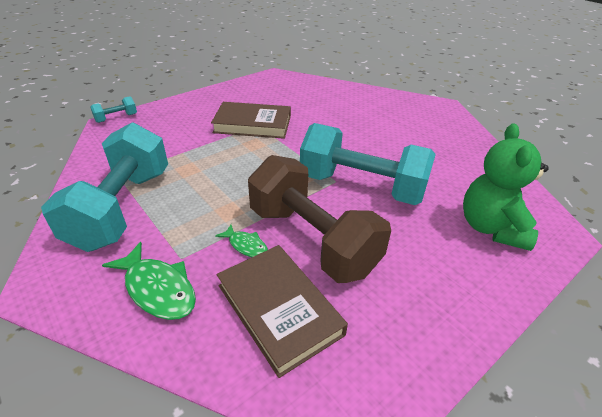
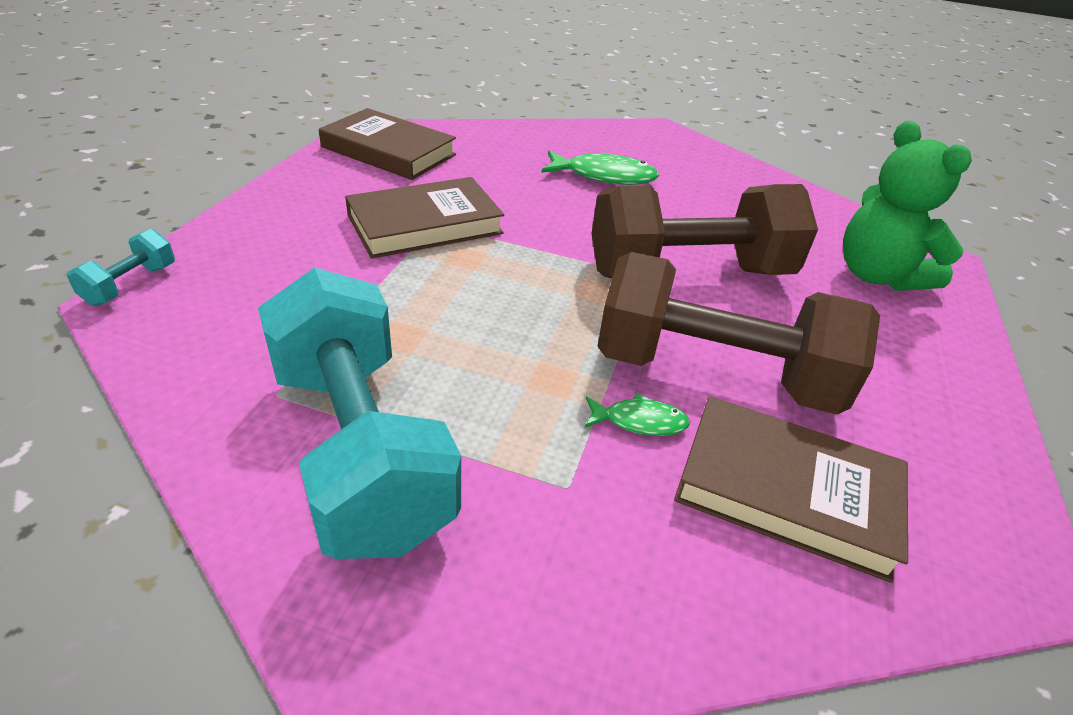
camera: 35 degrees left, 0 degrees up
green fish [102,242,196,320] -> green fish moved to [541,151,659,185]
turquoise dumbbell [300,123,436,205] -> brown dumbbell [591,184,818,279]
none -> brown book [319,108,456,180]

